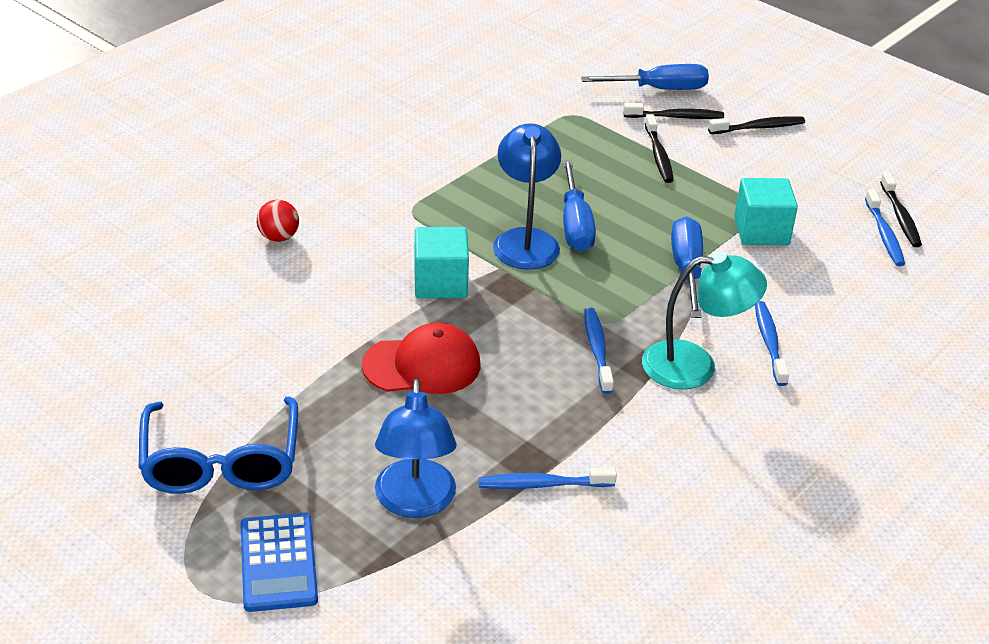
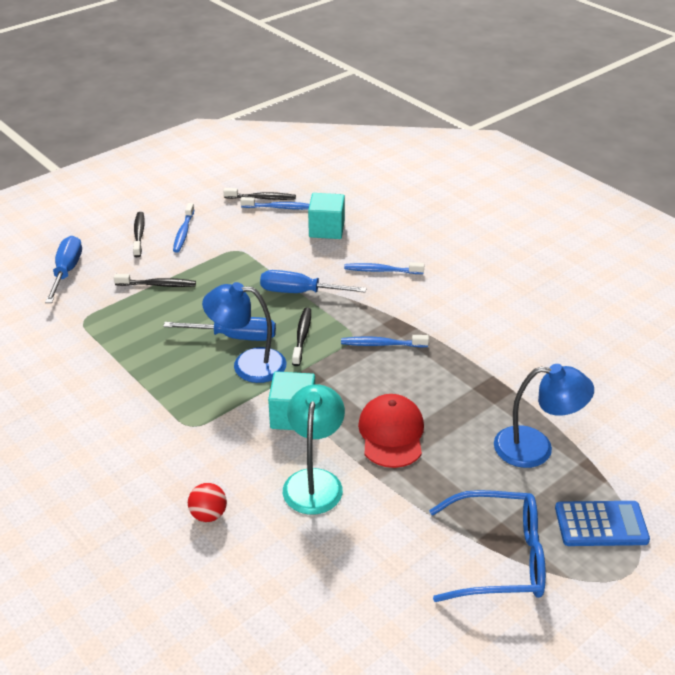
camera: 80 degrees left, 0 degrees up
blue toothbrush [479,467,617,489] -> blue toothbrush moved to [173,203,194,253]
black toothbrush [623,103,724,119] -> black toothbrush moved to [292,307,311,366]
turquoise lamp [642,252,767,390] -> turquoise lamp moved to [283,384,345,515]
turquoise cube [734,178,798,245] -> turquoise cube moved to [308,193,345,239]

